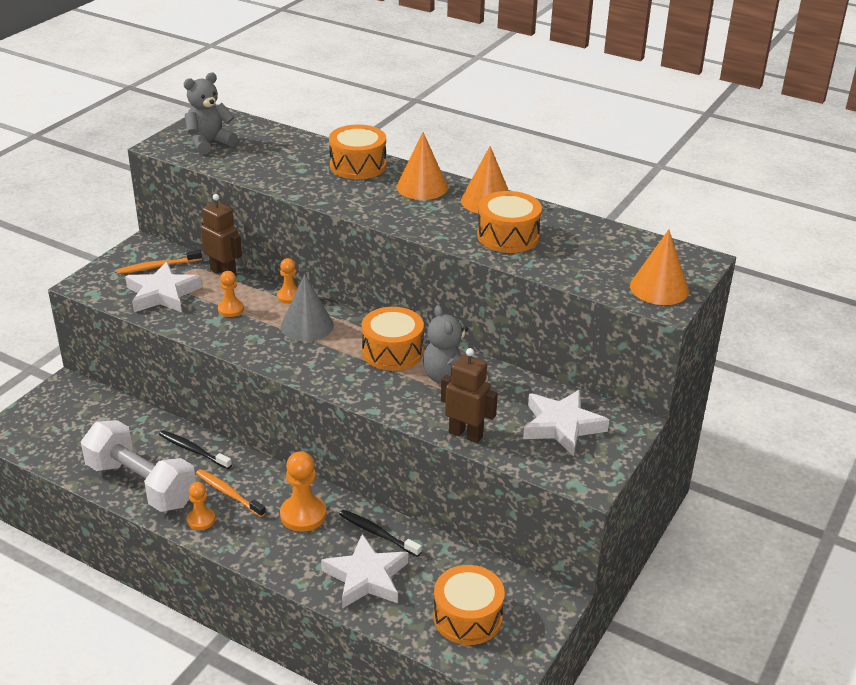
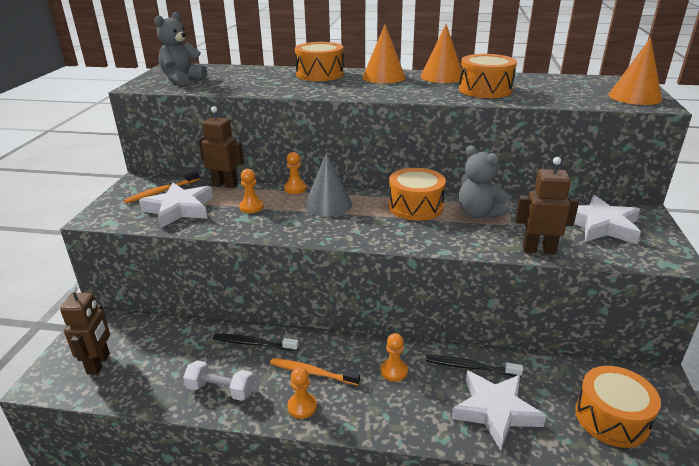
camera: 20 degrees left, 5 degrees down
white dumbbell [81,420,196,512] -> white dumbbell [183,360,254,401], size x0.52
orange pawn [280,451,326,532] -> orange pawn [381,333,408,382], size x0.61
none -> brown robot [60,285,110,375]

